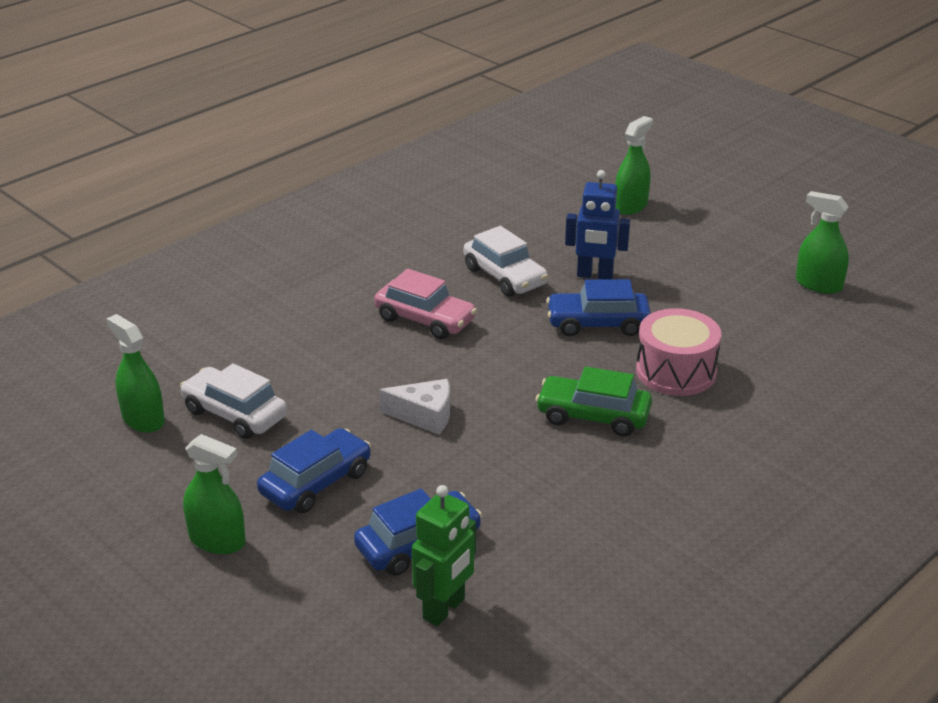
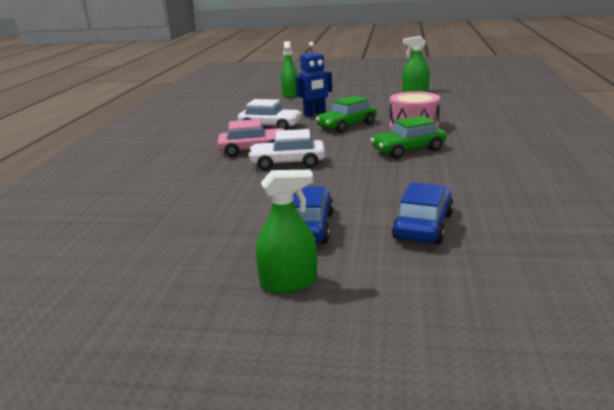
camera: 35 degrees left, 10 degrees down
green spray bottle [106,314,165,433] -> none
white car [180,363,287,439] -> white car moved to [248,129,325,170]
white cheese [379,379,450,435] -> none
green robot [412,485,476,626] -> none
blue car [546,279,651,336] -> green car [316,95,377,133]

